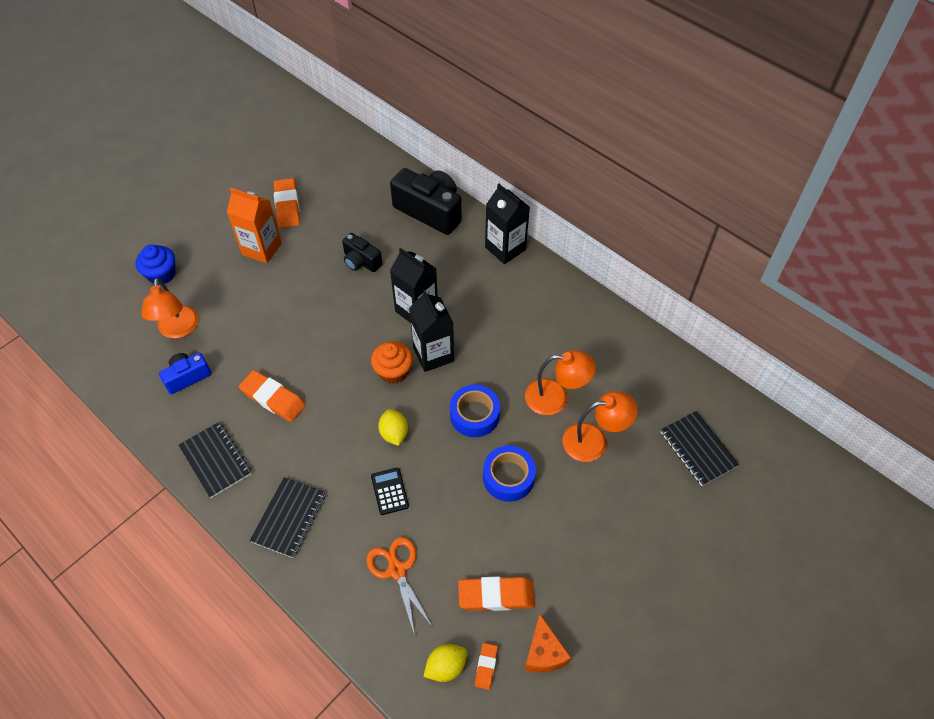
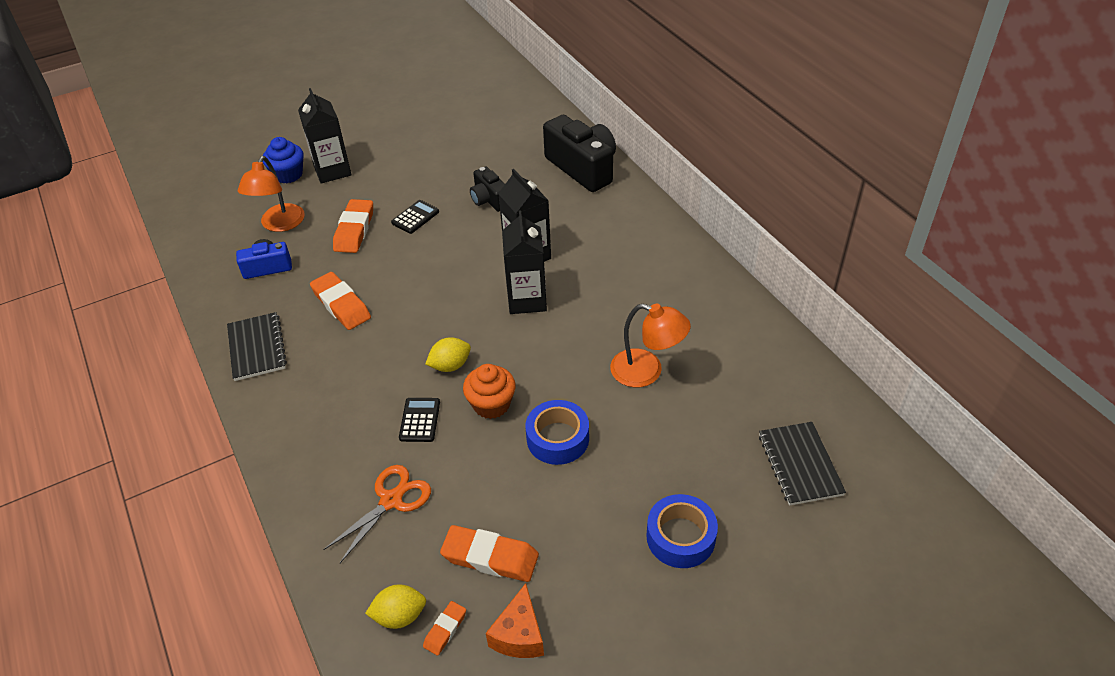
camera: 20 degrees right, 10 degrees down
orange carton [227,188,282,264] -> none
black notebook [250,477,325,558] -> none
orange eraser [274,178,300,228] -> orange eraser moved to [333,199,373,253]
orange scissors [366,537,432,635] -> orange scissors turned 45 degrees clockwise [323,465,431,563]
orange cupcake [371,341,413,384] -> orange cupcake moved to [463,364,516,419]
yellow lemon [378,409,408,446] -> yellow lemon turned 60 degrees clockwise [425,337,471,372]
blue tape [450,385,500,437] -> blue tape moved to [646,494,718,568]
black carton [485,183,530,264] -> black carton moved to [298,88,352,183]
orange lamp [563,391,638,462] -> none
none -> black calculator [391,200,439,234]

